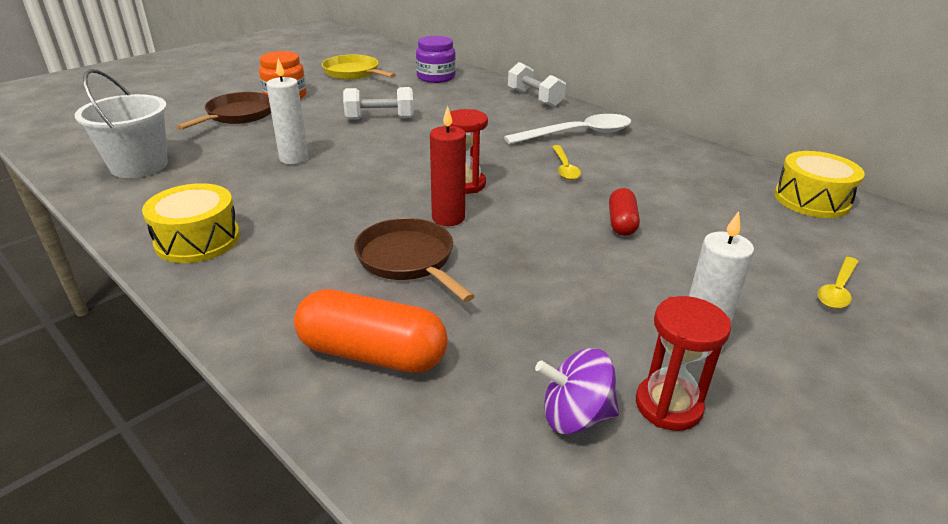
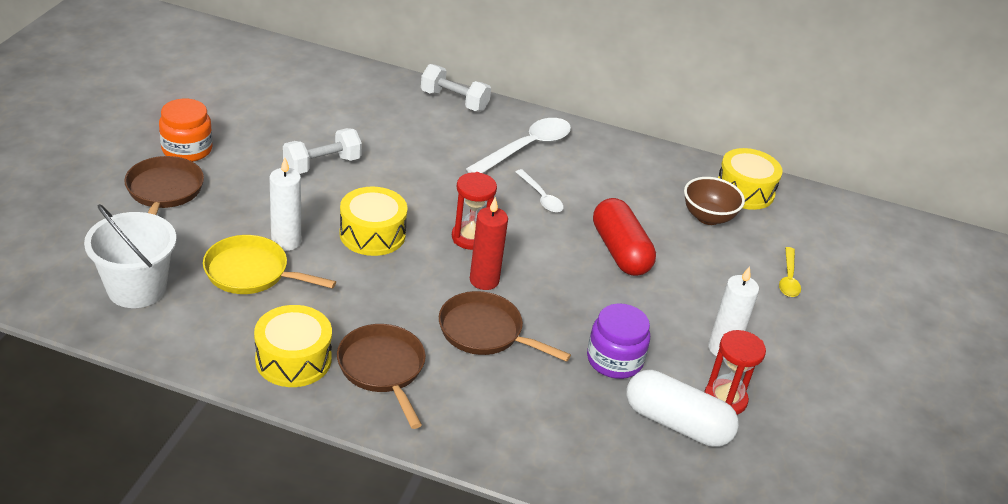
camera: 30 degrees left, 5 degrees up
orange capsule [294,289,448,373] -> none
yellow pan [322,55,396,80] -> yellow pan moved to [203,235,336,294]
purple jar [416,36,456,83] -> purple jar moved to [587,303,650,379]
purple spinning top [535,348,619,434] -> white capsule [626,370,739,447]
yellow spoon [552,145,581,180] -> white spoon [516,169,564,213]
red capsule [609,188,640,236] -> red capsule [593,198,656,276], size x1.71
none -> brown pan [337,324,426,429]
none -> yellow drum [339,187,408,256]
none -> brown bowl [684,177,745,225]

